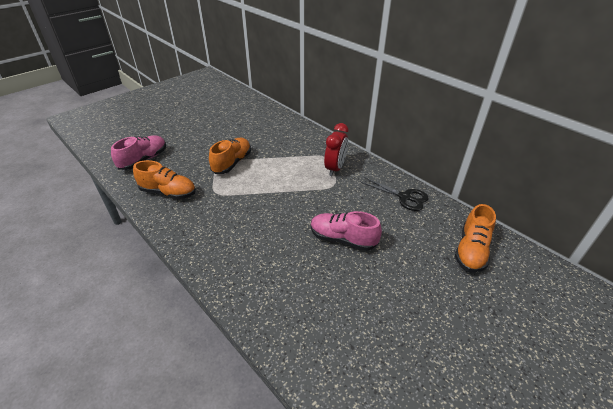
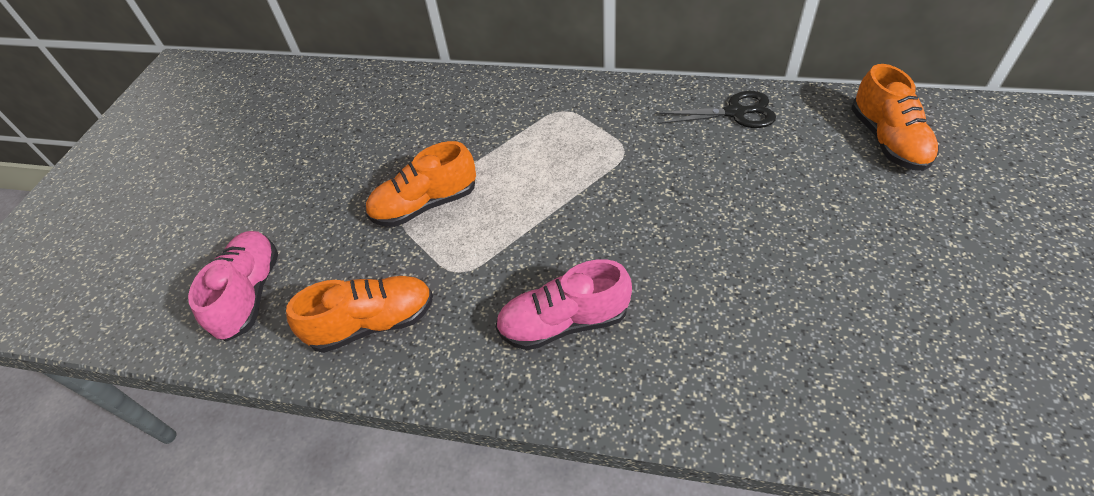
camera: 30 degrees left, 10 degrees up
orange shoe [209,138,251,174] -> orange shoe turned 105 degrees counterclockwise [365,141,476,227]
pink shoe [311,211,382,251] -> pink shoe moved to [495,259,632,350]
red clock [324,123,348,176] -> none

